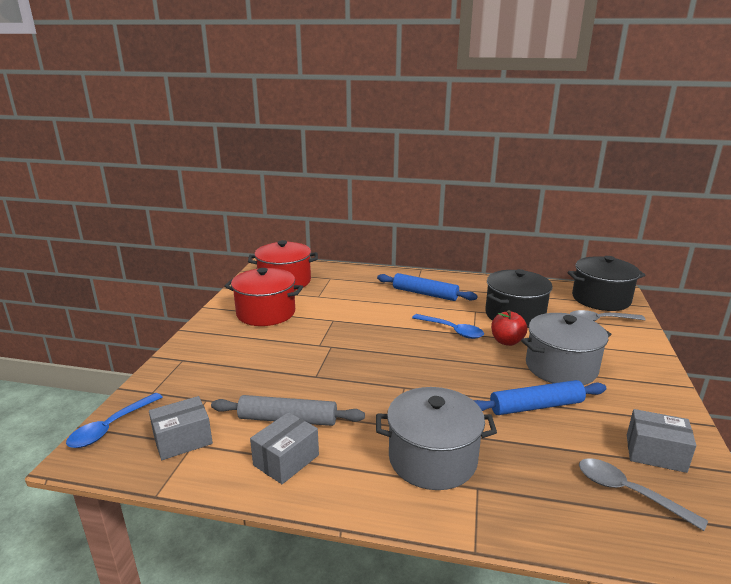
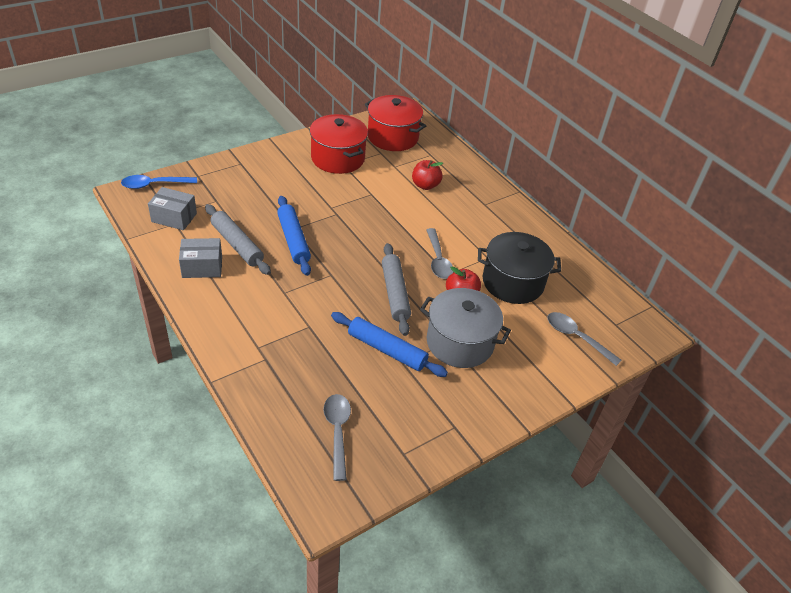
camera: 40 degrees right, 20 degrees up
grey pot [376,387,497,490] -> none
blue rolling pin [377,273,478,301] -> blue rolling pin moved to [277,196,311,276]
blue spoon [412,314,484,339] -> grey spoon [426,228,453,279]
black pot [568,256,645,311] -> none
grey box [627,409,696,473] -> none
none -> grey rolling pin [382,243,411,336]
none -> red apple [412,160,443,190]

